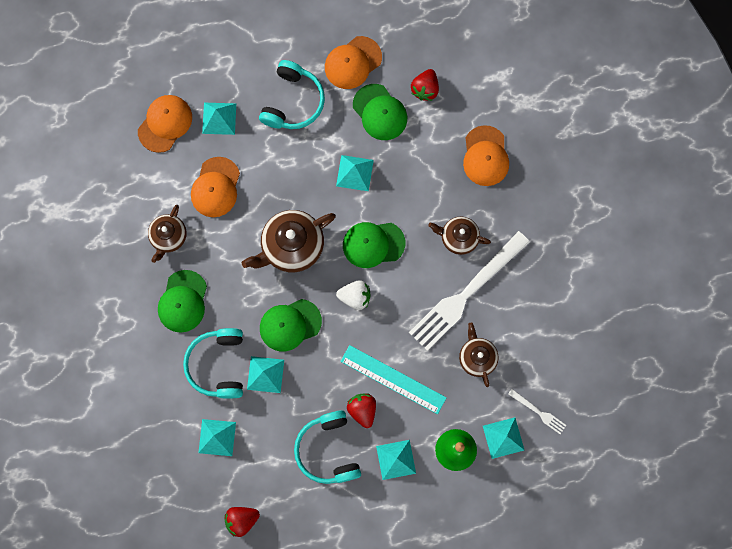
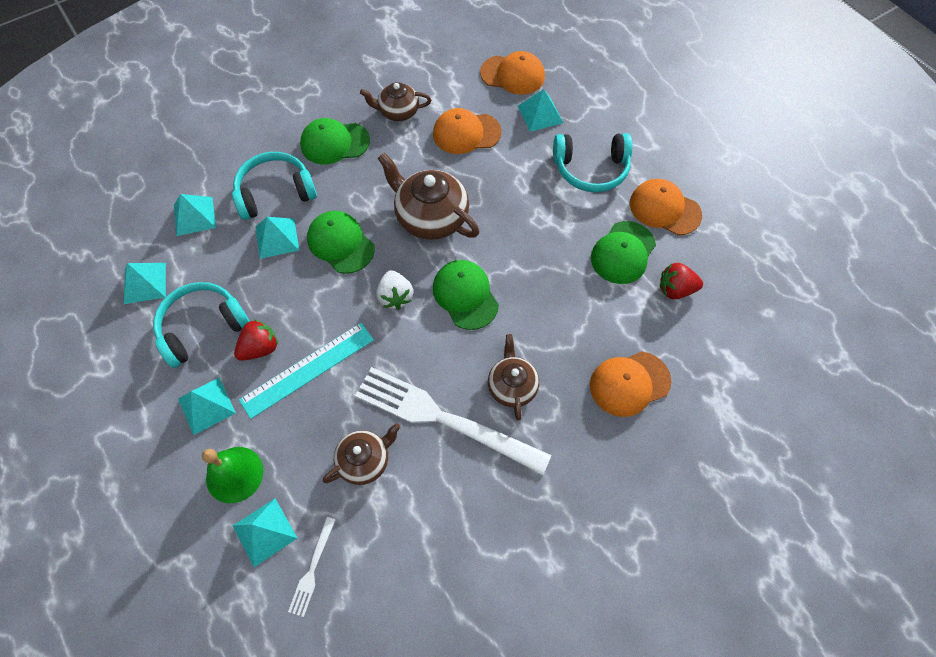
camera: 70 degrees right, 15 degrees down
red strawberry [224,507,260,537] -> none
turquoise pyramid [336,155,374,191] -> turquoise pyramid moved to [124,263,166,304]
turquoise ruler [341,345,447,414] -> turquoise ruler turned 45 degrees clockwise [239,323,374,419]

